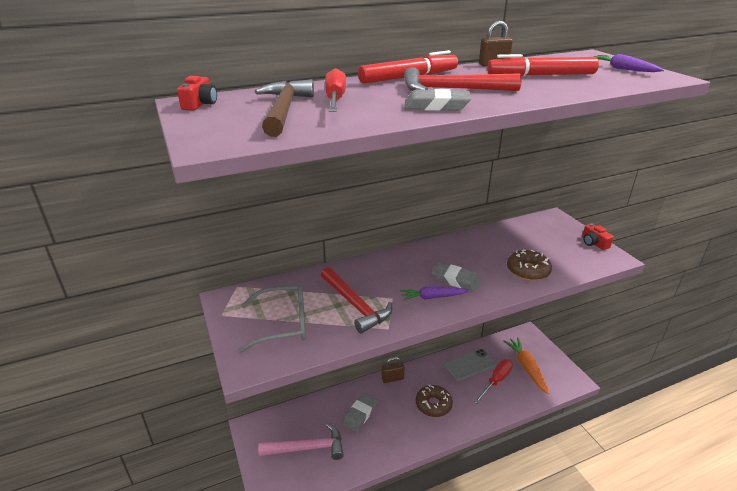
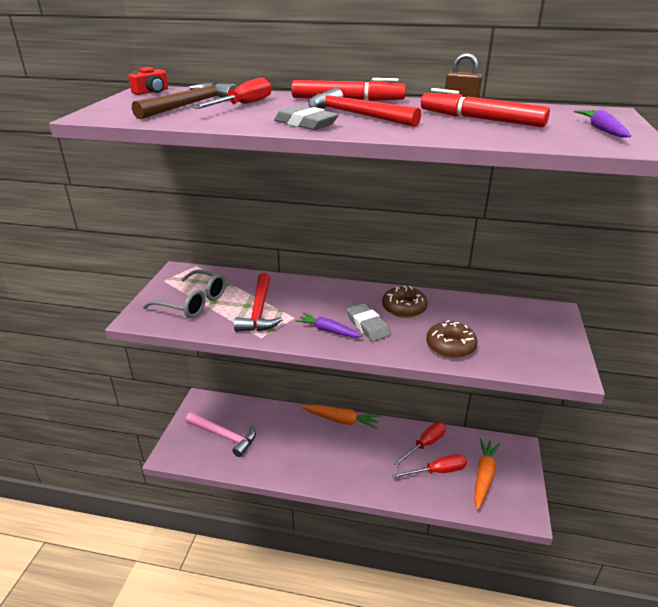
camera: 35 degrees right, 0 degrees up
grey eraser [343,393,377,432] -> none
brown padlock [382,357,405,383] -> orange carrot [301,405,380,429]
brown donut [416,385,453,417] -> brown donut moved to [382,286,428,318]
grey phone [444,349,496,381] -> red screwdriver [394,422,446,466]
red camera [582,223,614,250] -> none

